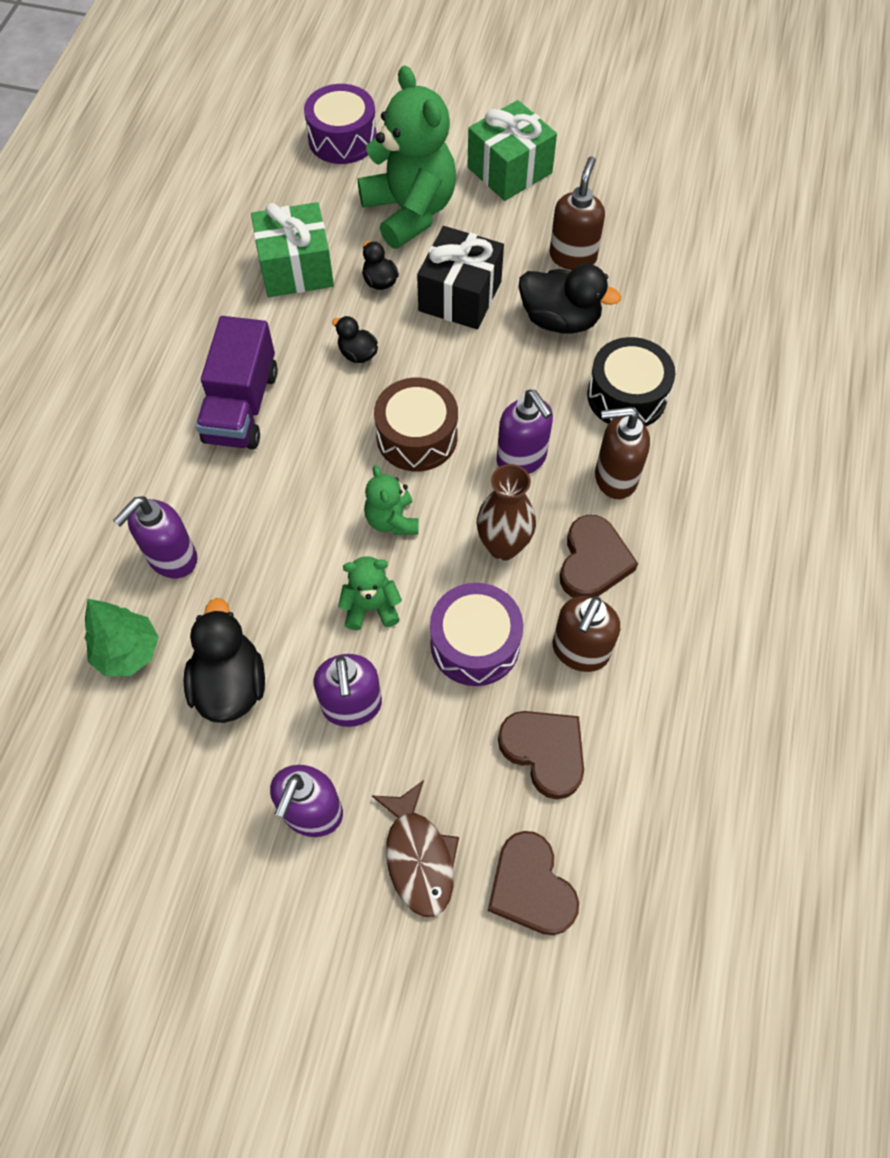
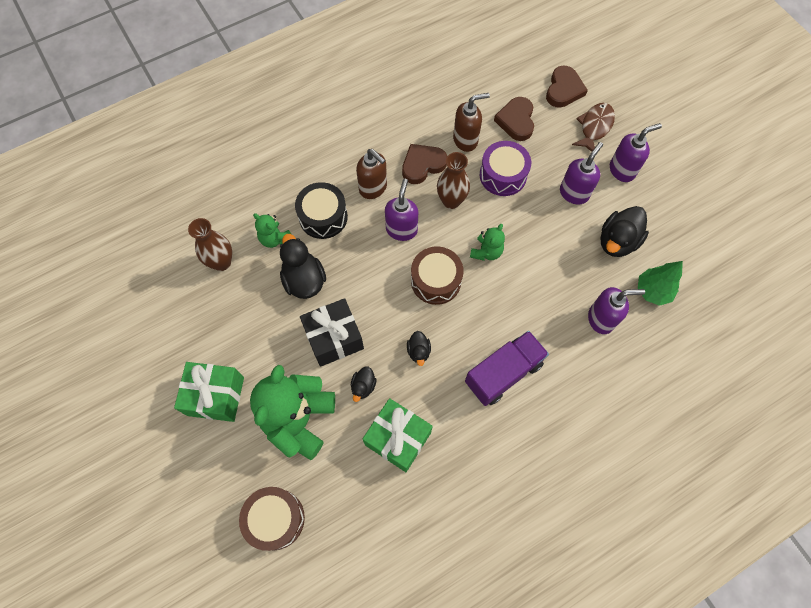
camera: 135 degrees left, 5 degrees up
purple drum [304,84,377,164] -> brown drum [239,487,305,551]
green teddy bear [338,556,402,630] -> green teddy bear moved to [253,213,291,248]
brown soap dispenser [549,156,605,270] -> none
none -> brown vase [188,218,232,271]

